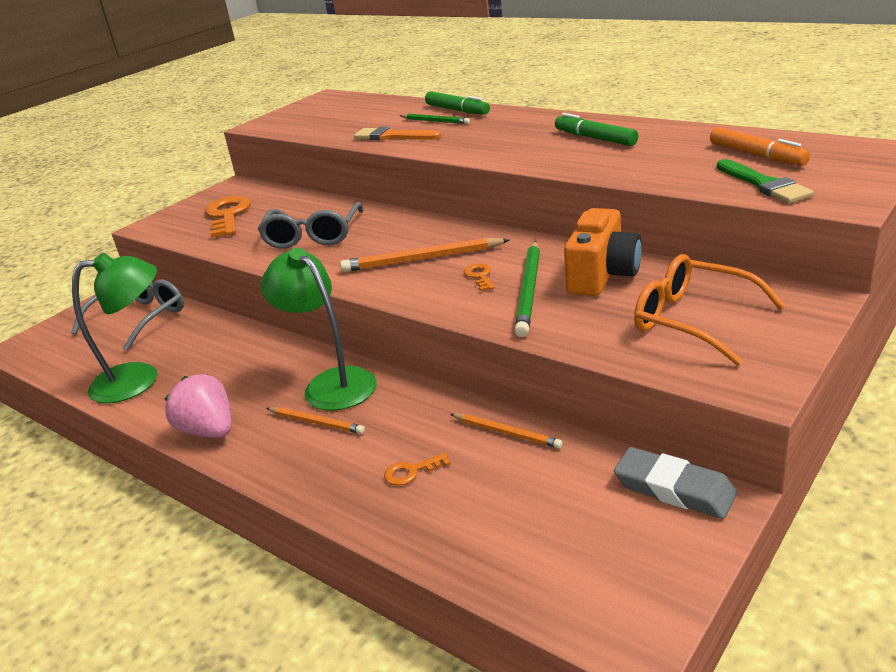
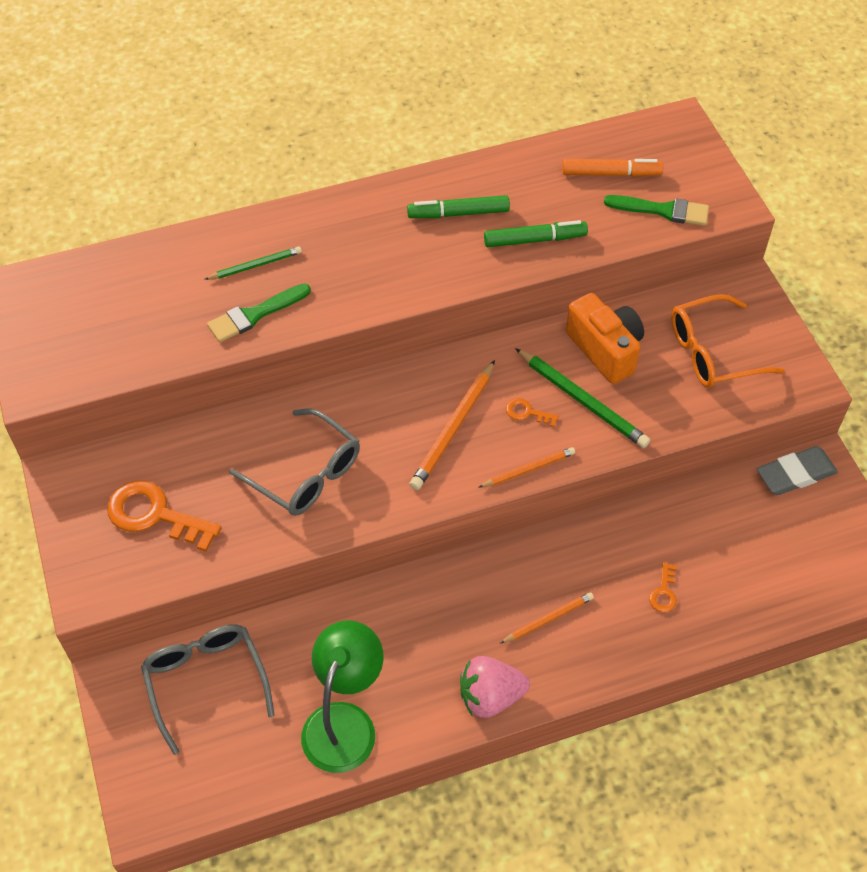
camera: 60 degrees left, 25 degrees up
green lamp [260,248,376,411] -> none
orange brush [354,127,441,140] -> green brush [207,284,311,342]
green marker [425,91,490,115] -> green marker moved to [484,220,588,247]
orange pencil [450,414,563,449] -> orange pencil moved to [479,447,575,487]

